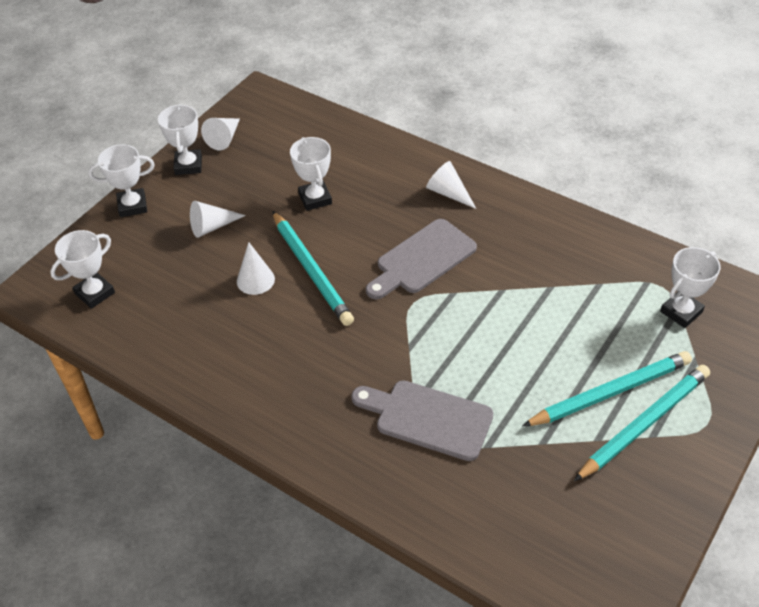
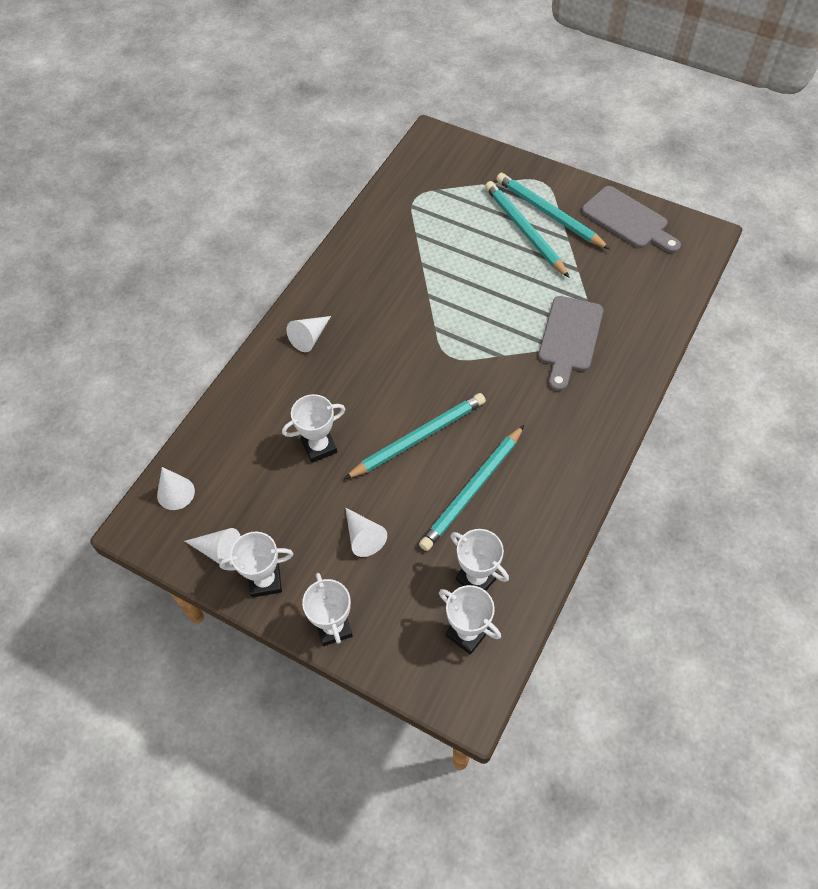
camera: 95 degrees left, 10 degrees up
white cone [237,242,275,295] -> white cone moved to [157,467,195,510]
grey cutting board [366,219,477,299] -> grey cutting board moved to [582,186,681,253]
white trophy [660,247,721,328] -> white trophy moved to [450,529,509,591]
none -> turquoise pencil [419,425,524,551]

